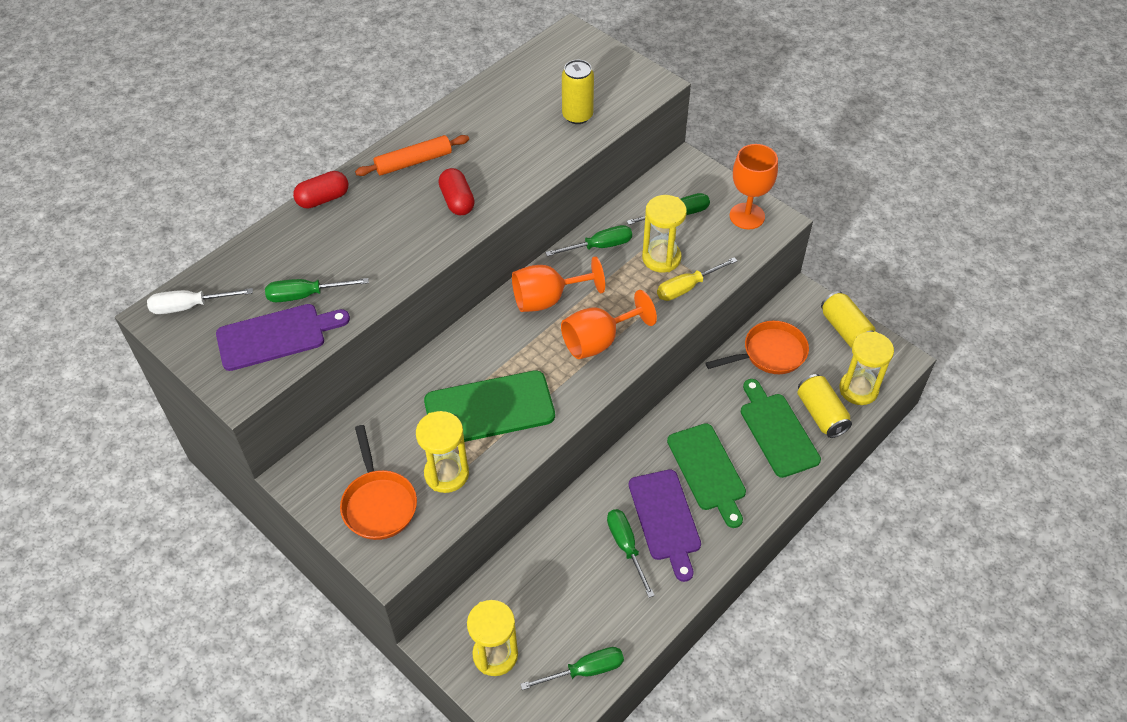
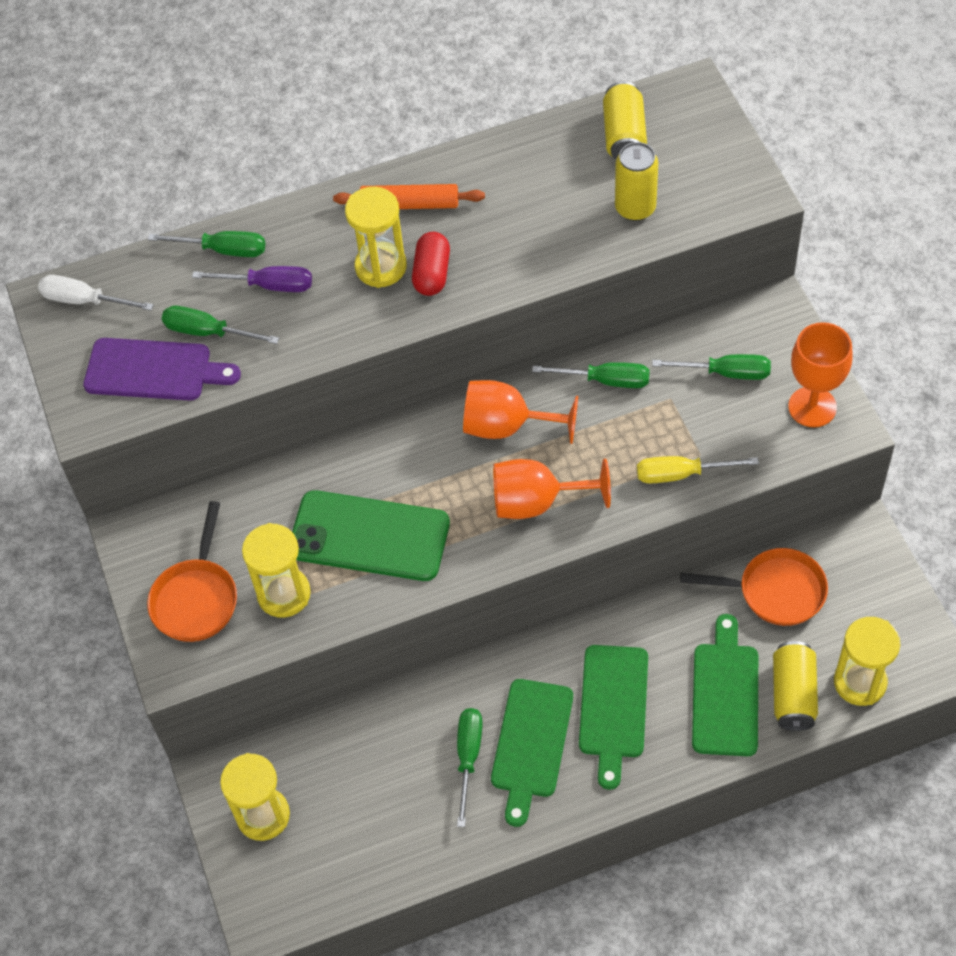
camera: 30 degrees right, 5 degrees up
red capsule [293,171,348,209] -> none
green screwdriver [520,647,624,690] -> green screwdriver moved to [148,231,265,257]
purple cutting board [629,470,701,582] -> green cutting board [491,679,573,827]
yellow hourglass [642,195,687,272] -> yellow hourglass moved to [345,187,407,288]
yellow can [821,291,876,348] -> yellow can moved to [603,81,647,160]
none -> purple screwdriver [192,266,312,292]

